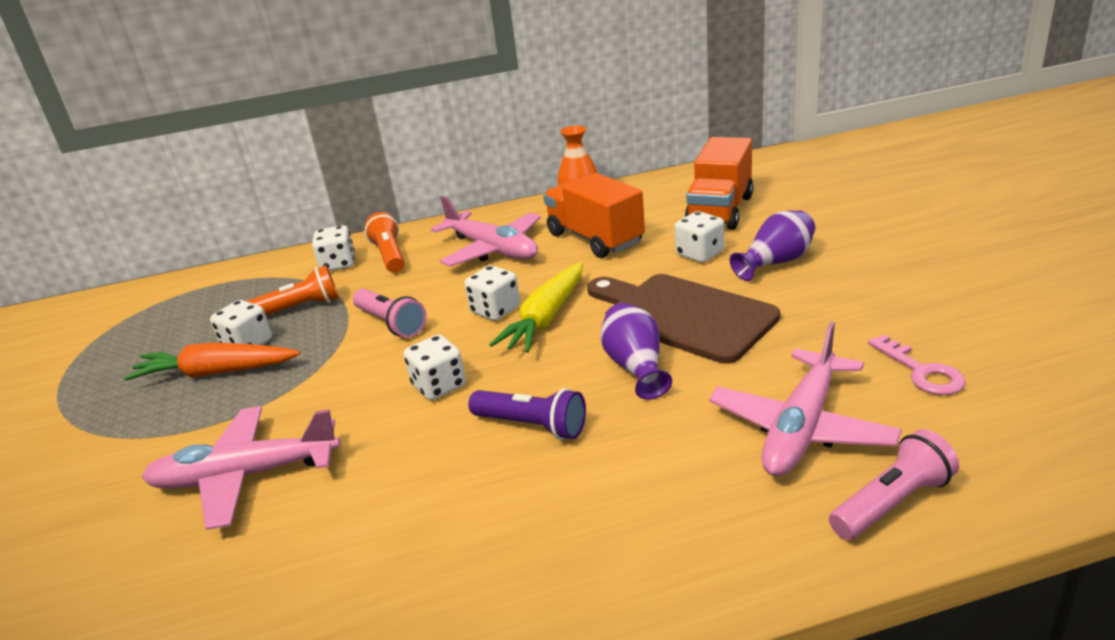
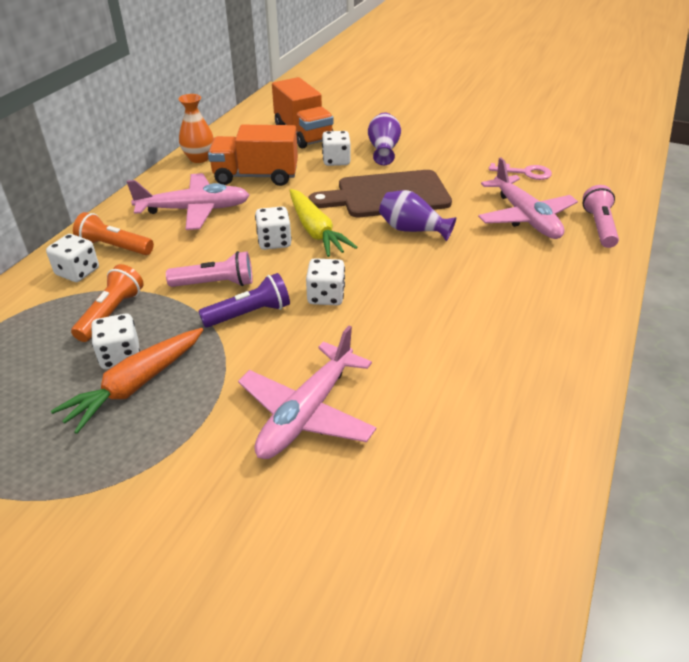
camera: 55 degrees left, 10 degrees up
purple flashlight [468,388,586,440] -> purple flashlight moved to [198,273,290,328]

